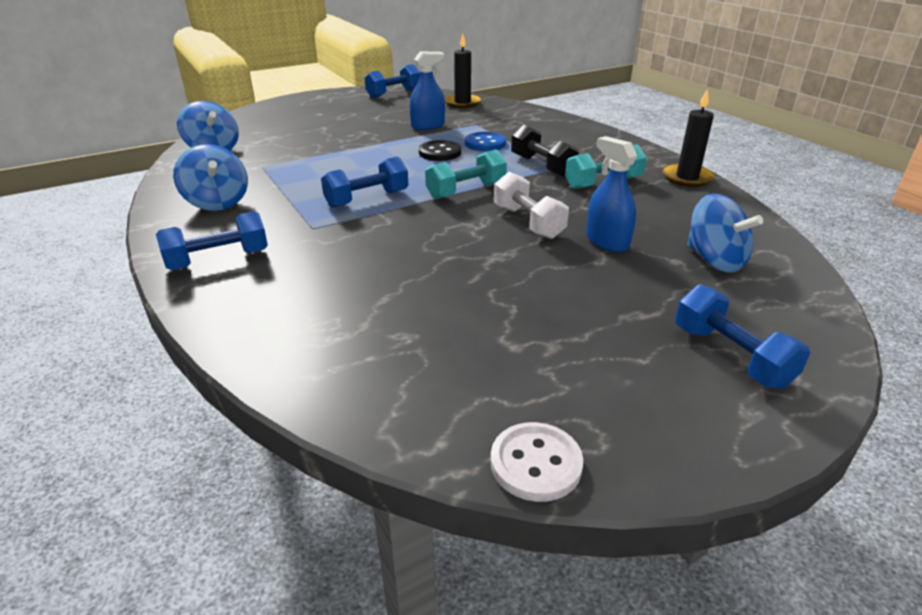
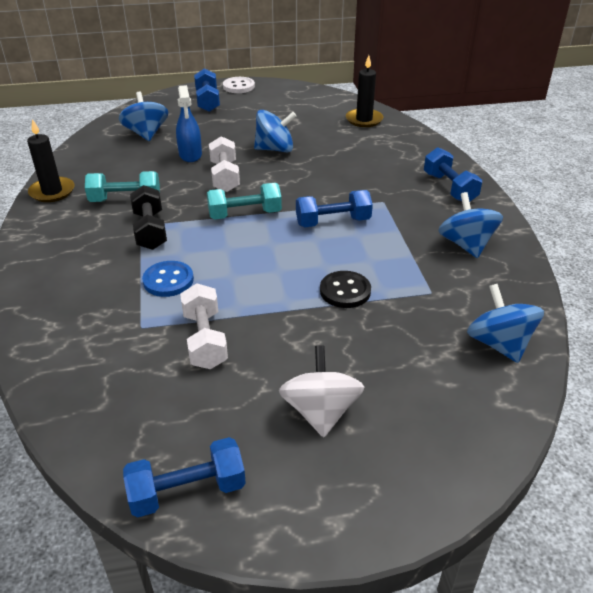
camera: 160 degrees left, 5 degrees up
blue dumbbell [156,211,268,270] -> blue dumbbell turned 75 degrees clockwise [424,147,482,202]
blue spray bottle [410,51,445,130] -> white dumbbell [180,283,228,369]
black button [419,140,461,161] -> black button moved to [320,271,371,308]
black candle [445,34,482,108] -> black candle moved to [346,55,383,127]
white button [490,422,583,502] -> white button moved to [223,77,255,93]
none -> blue spinning top [254,110,296,152]
none -> white spinning top [279,346,364,437]

